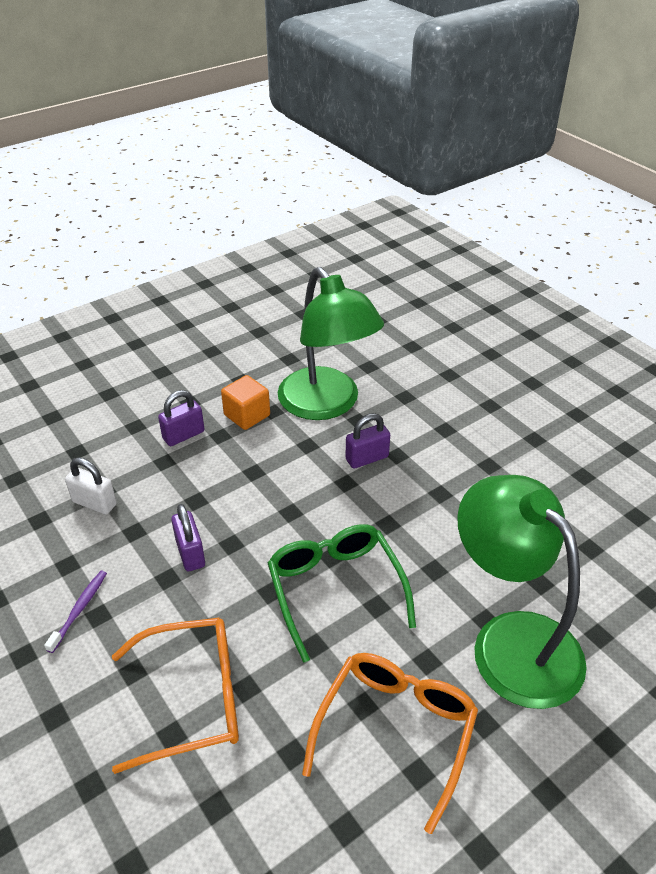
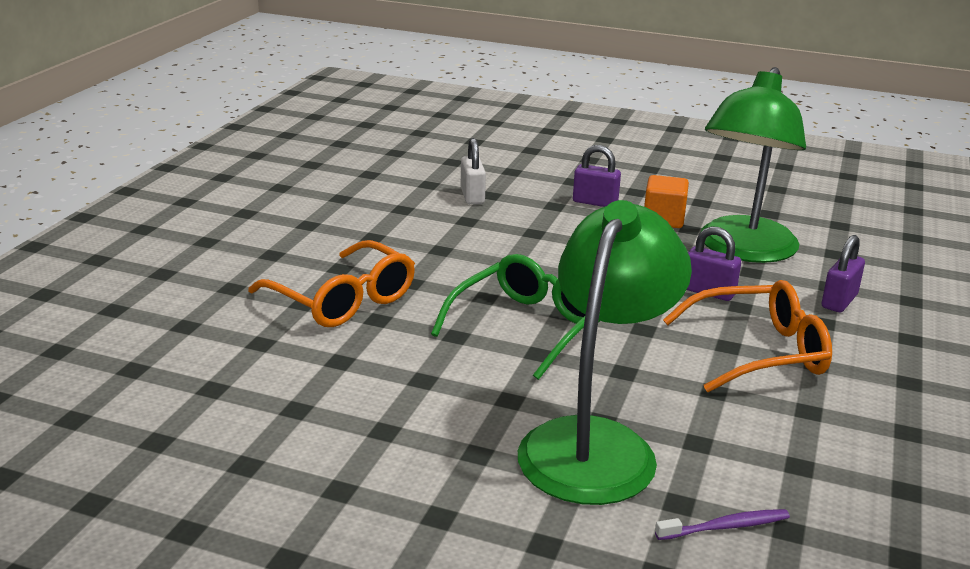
camera: 55 degrees right, 15 degrees down
purple toothbrush [44,571,107,653] -> purple toothbrush moved to [655,509,790,540]
purple padlock [171,504,205,571] -> purple padlock moved to [822,235,865,312]
orange glasses [302,653,478,834] -> orange glasses moved to [663,280,832,392]

